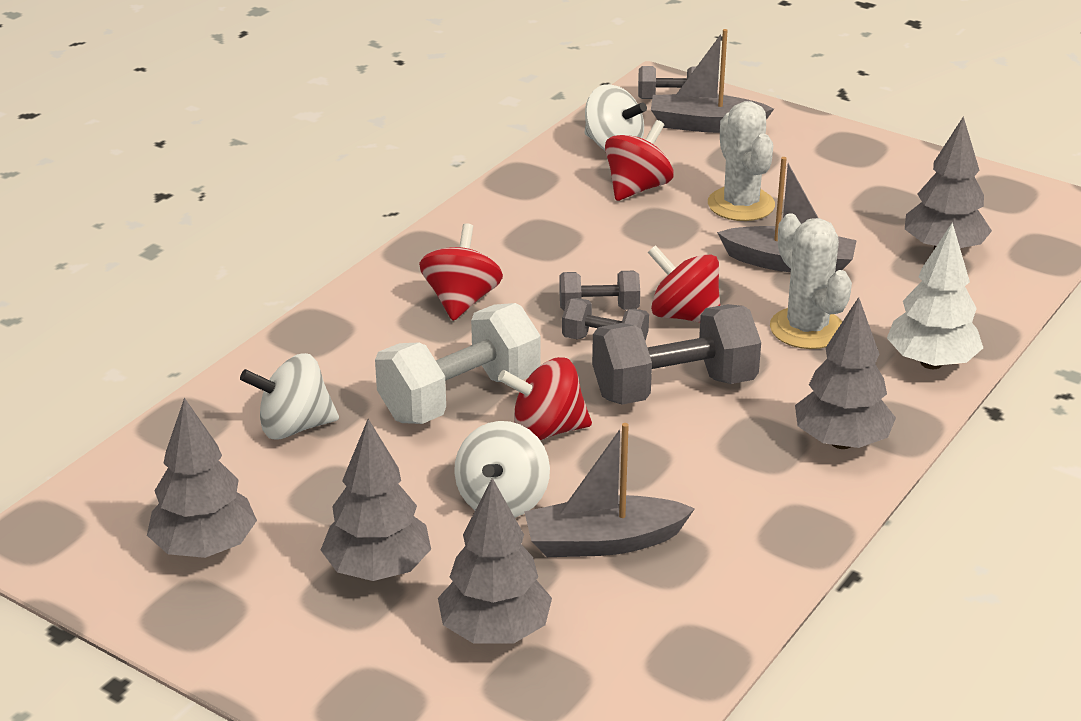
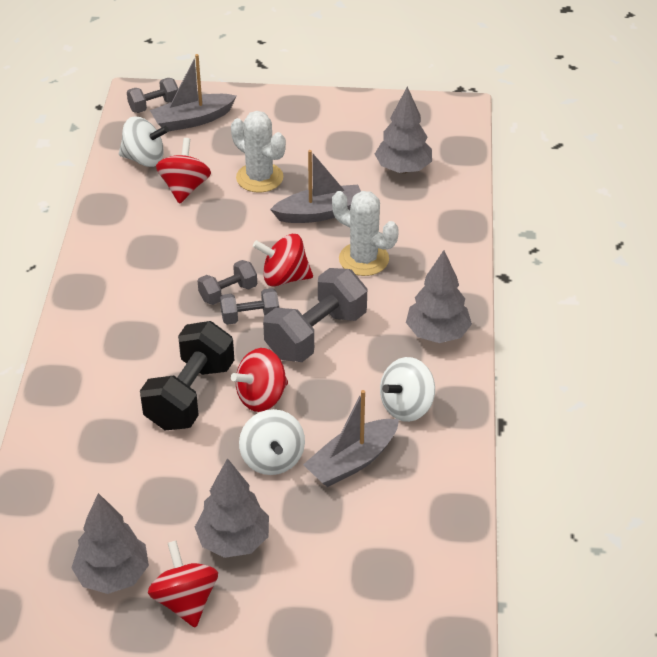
camera: 30 degrees left, 10 degrees up
white spinning top [240,353,339,440] -> white spinning top moved to [380,357,435,422]
white dumbbell [375,303,541,424] -> black dumbbell [140,321,234,430]
red spinning top [419,223,503,321] -> red spinning top moved to [148,540,218,628]
grey tree [438,478,552,643] -> none
white tree [887,222,983,369] -> none

